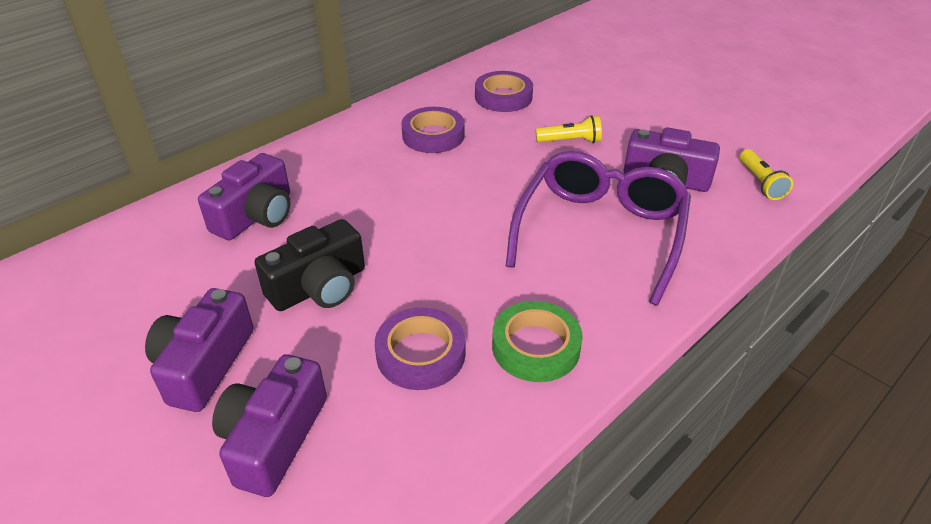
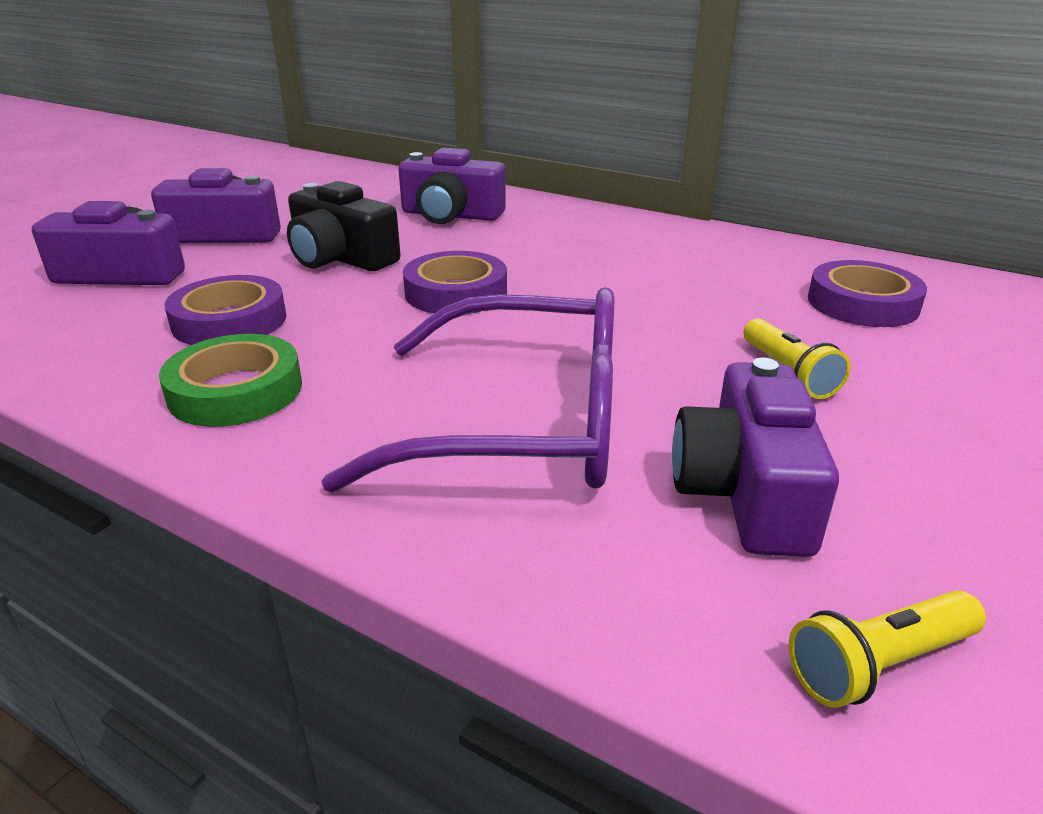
camera: 75 degrees right, 10 degrees down
purple tape [401,107,465,153] -> purple tape moved to [403,251,507,314]

